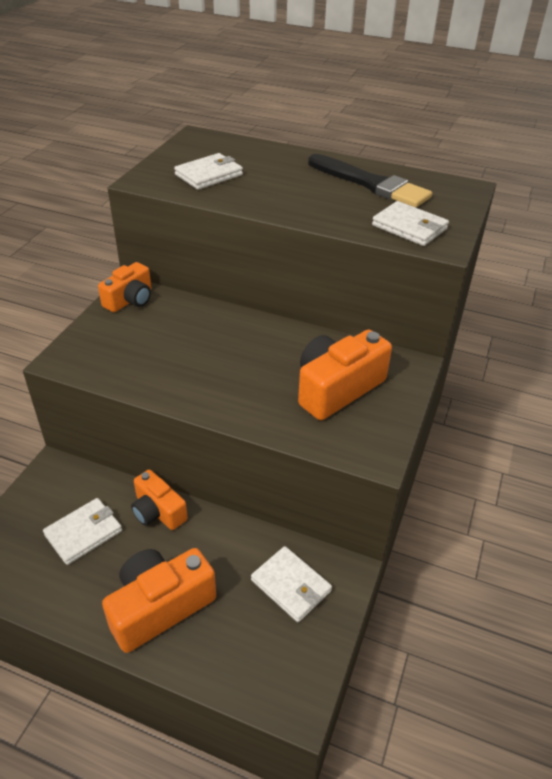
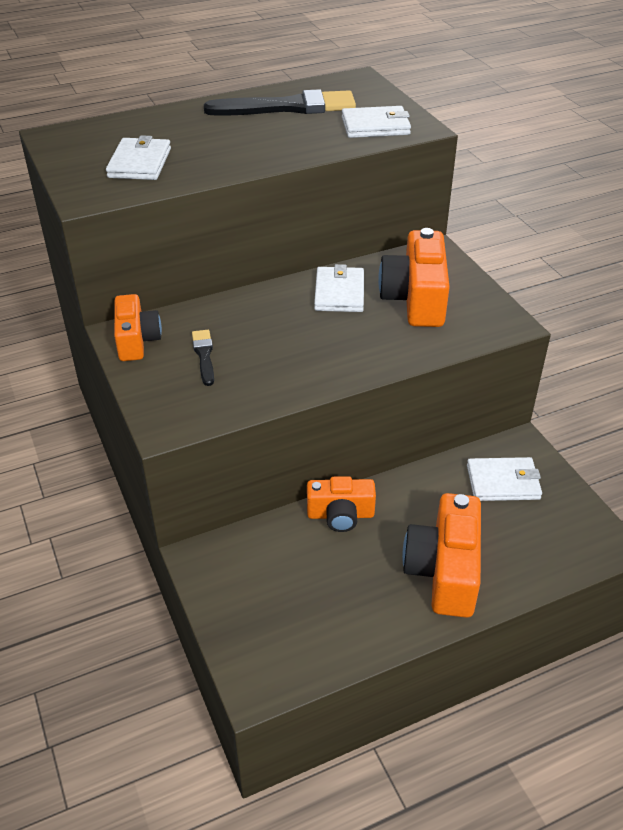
camera: 45 degrees left, 0 degrees up
white wallet [43,498,122,565] -> white wallet moved to [314,264,364,312]
none -> black brush [192,330,214,386]

